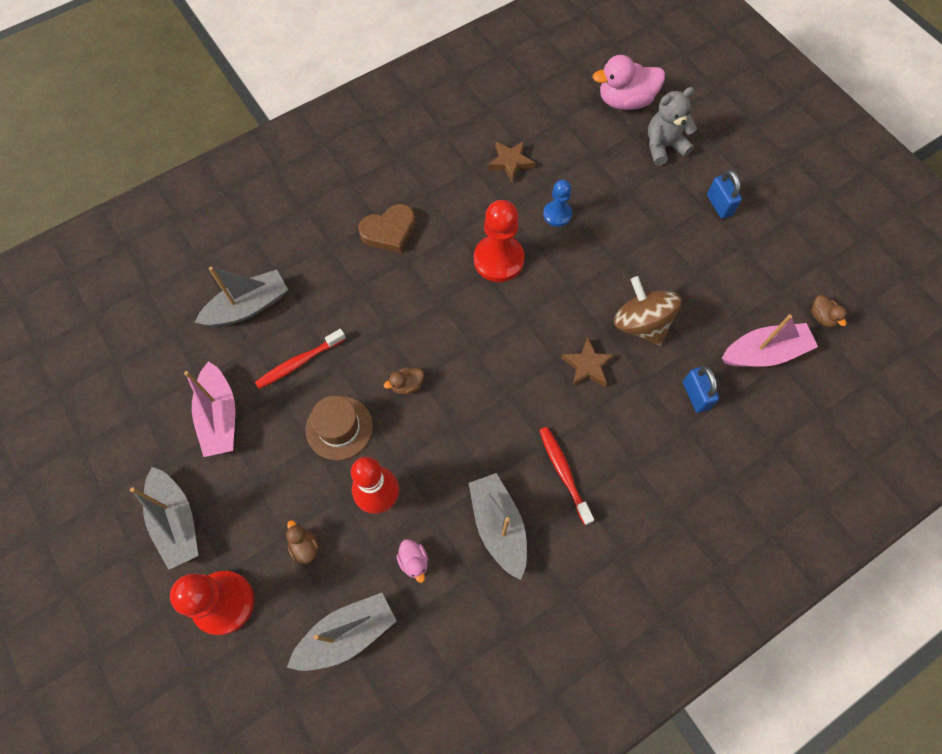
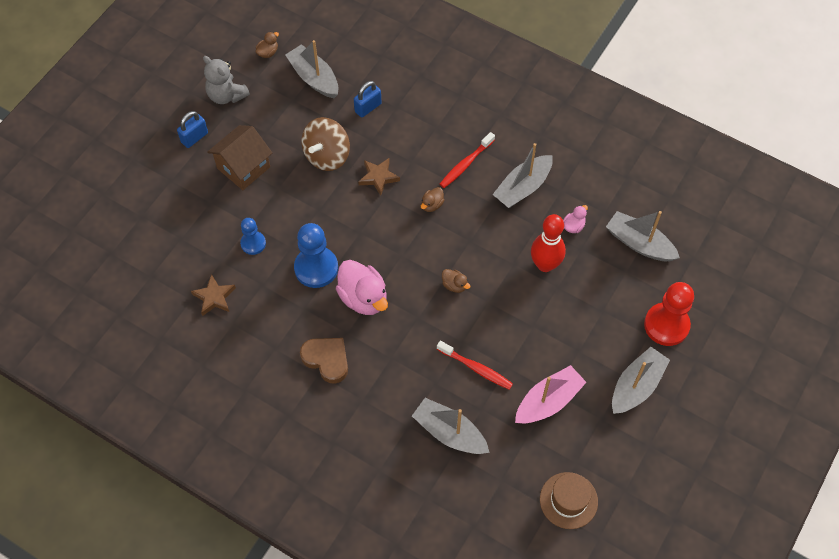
camera: 115 degrees left, 5 degrees down
brown duck [286,520,319,564] -> brown duck moved to [421,187,444,212]
brown hat [306,396,373,460] -> brown hat moved to [540,472,598,529]
red pawn [474,200,525,282] -> blue pawn [294,223,338,288]
pink duck [593,55,665,110] -> pink duck moved to [336,260,388,315]
grey teddy bear [648,87,697,166] -> grey teddy bear moved to [203,56,250,104]
pink boat [722,314,818,367] -> grey boat [285,40,338,98]
none -> brown house [207,125,272,190]

